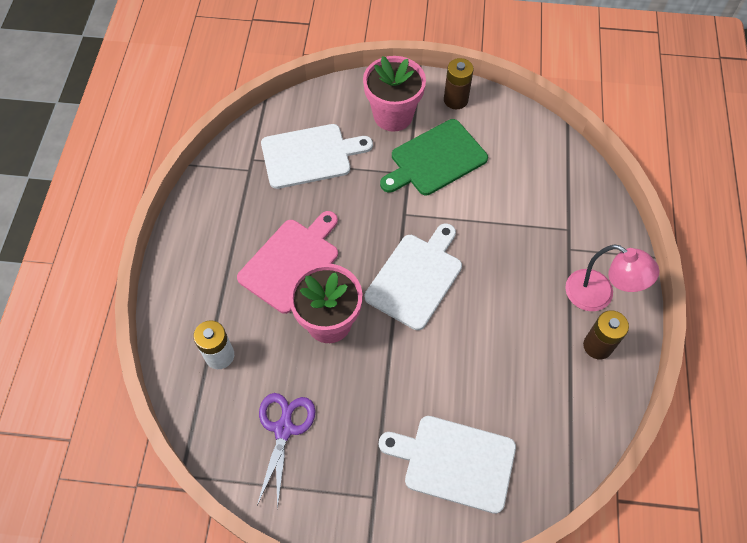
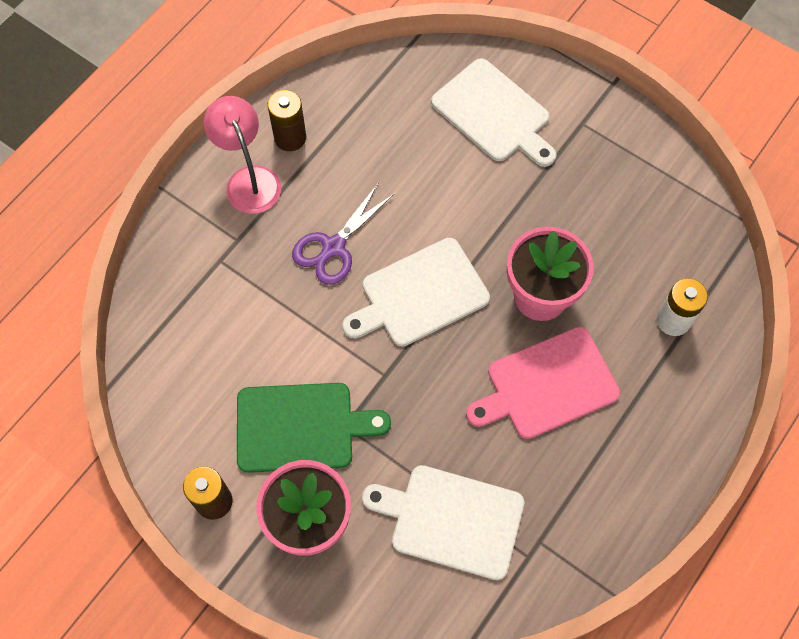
camera: 150 degrees left, 5 degrees up
purple scissors [257,393,316,509] -> purple scissors moved to [292,184,395,285]

